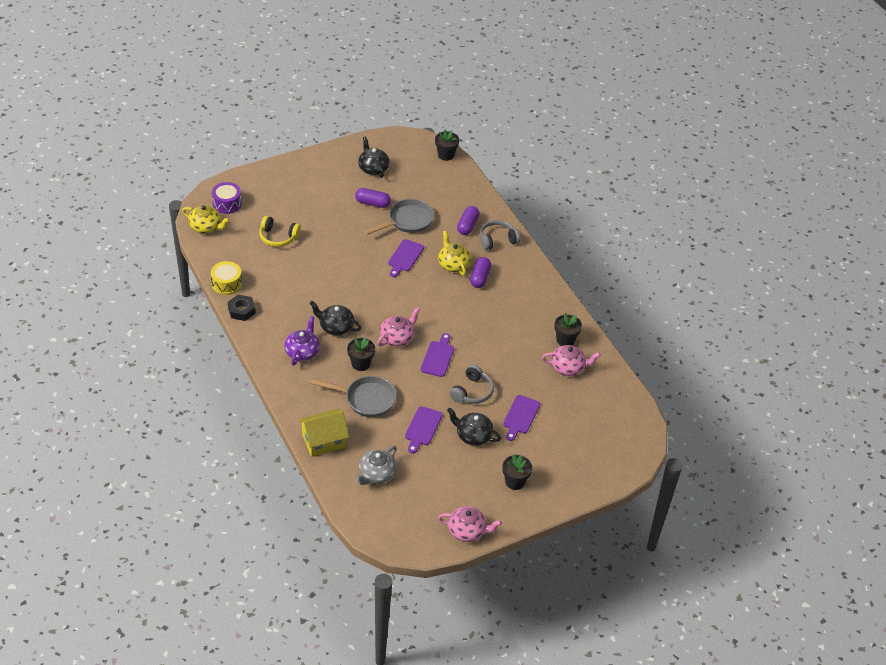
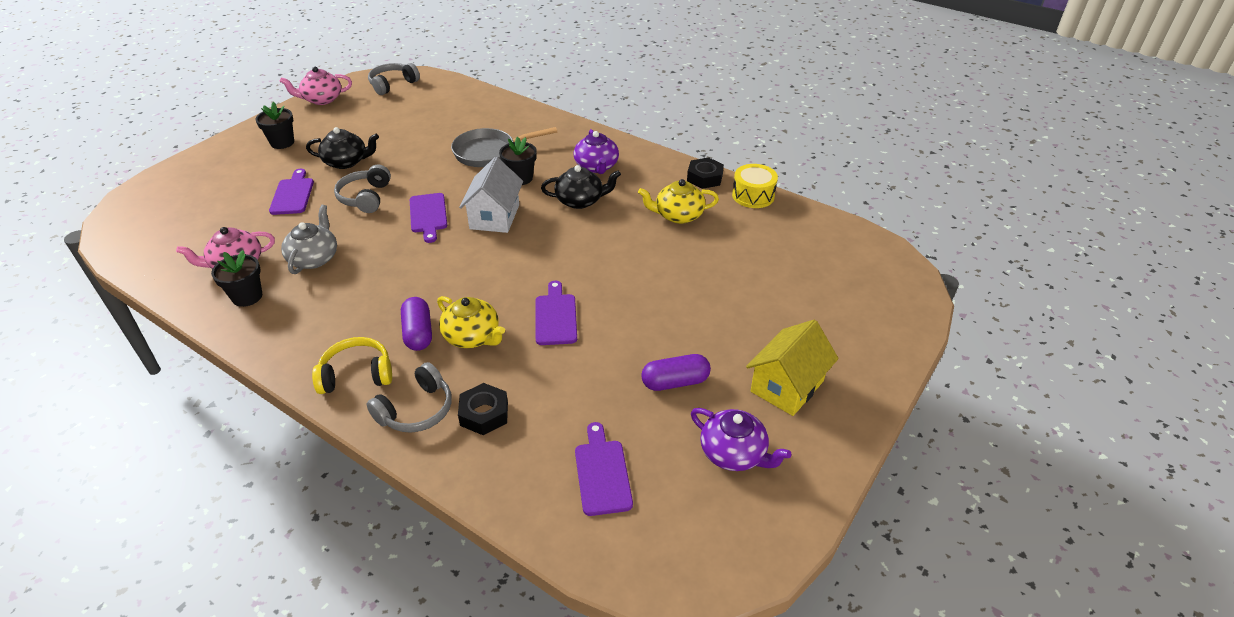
camera: 155 degrees right, 5 degrees down
yellow teapot [182,205,230,233] -> yellow teapot moved to [638,179,719,224]
purple drum [212,182,241,214] -> none
yellow headphones [259,216,301,247] -> yellow headphones moved to [312,337,392,394]
yellow house [298,409,349,457] -> yellow house moved to [746,320,839,416]
grey teapot [355,446,397,485] -> grey teapot moved to [281,205,337,274]
black teapot [358,136,390,178] -> purple teapot [691,408,791,471]
grey pan [364,199,434,235] -> none
pink teapot [377,307,420,346] -> white house [459,157,523,233]
purple cutting board [405,406,442,454] -> purple cutting board moved to [575,422,633,516]
black flower pot [435,129,459,161] -> none
purple capsule [457,206,480,235] -> black nut [458,383,508,435]
none -> grey headphones [368,63,420,95]

